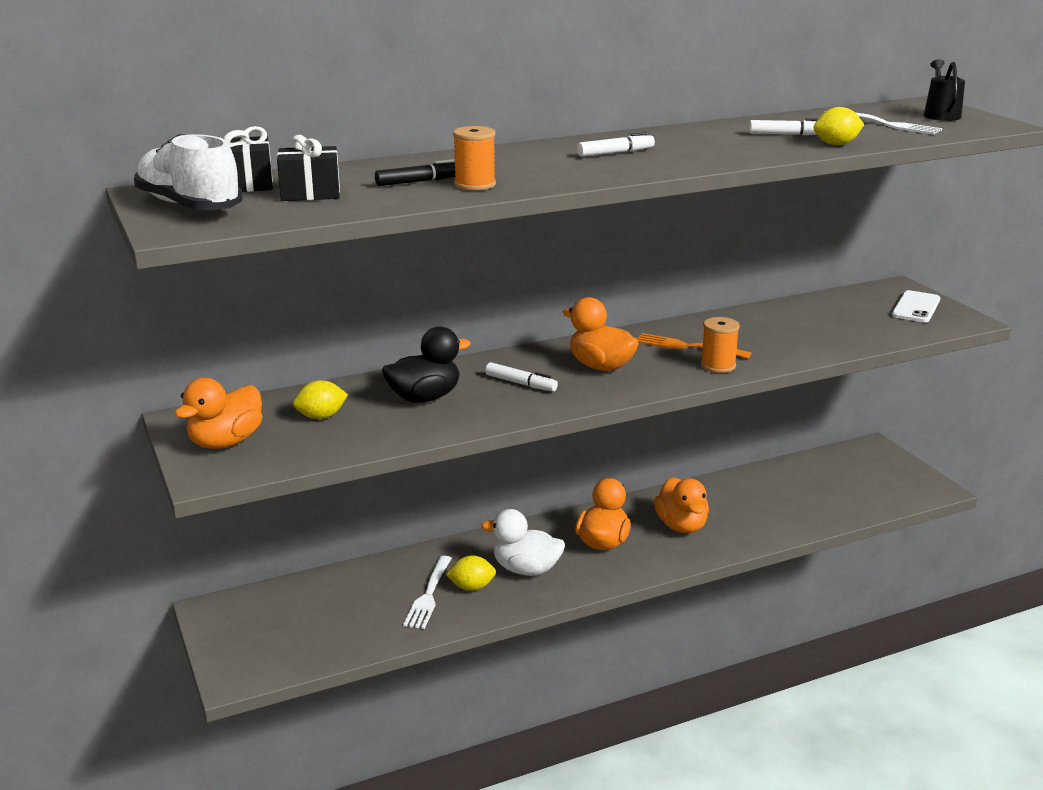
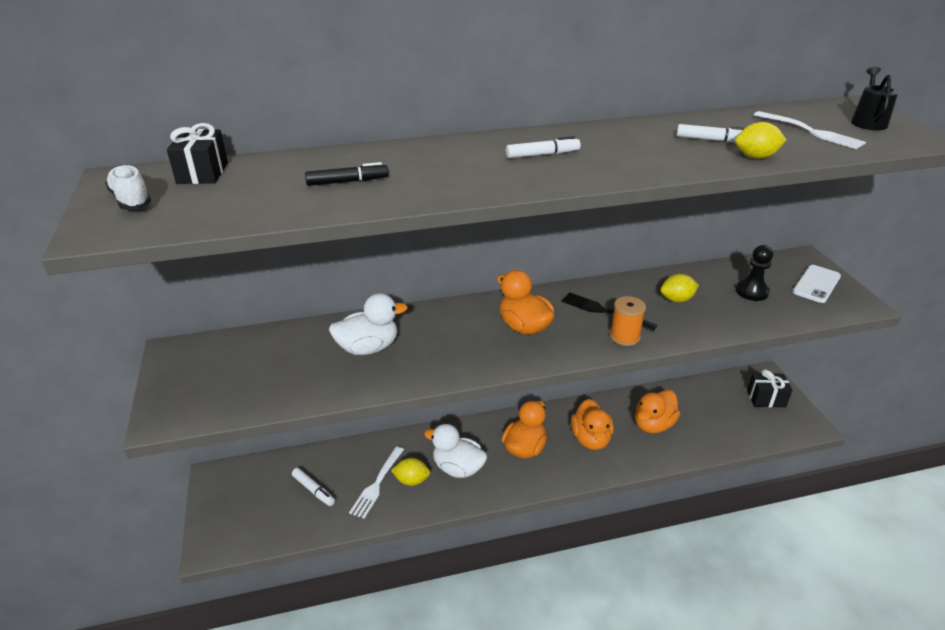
camera: 10 degrees right, 10 degrees up
white shoe [134,134,243,210] -> white shoe [105,165,151,210], size x0.59
orange duck [175,378,263,449] -> orange duck moved to [635,390,680,434]
black gift [277,135,340,201] -> black gift moved to [747,369,792,407]
yellow lemon [293,380,348,419] -> yellow lemon moved to [660,274,699,302]
black duck [382,326,471,403] -> white duck [329,293,408,355]
orange spool [453,126,496,191] -> none
white marker [485,362,558,391] -> white marker moved to [292,468,335,506]
orange fork [637,333,751,359] -> black fork [561,292,657,331]
none -> black pawn [736,245,773,301]

